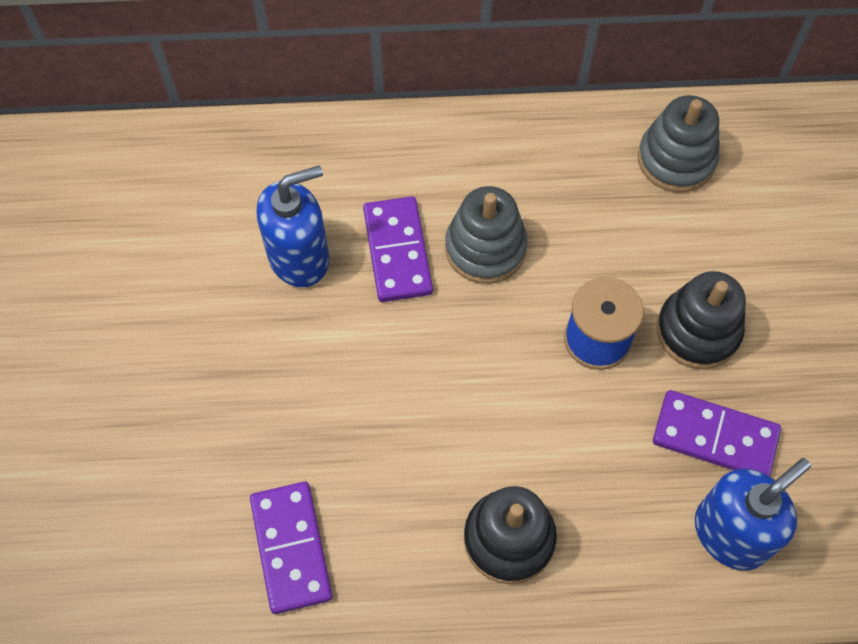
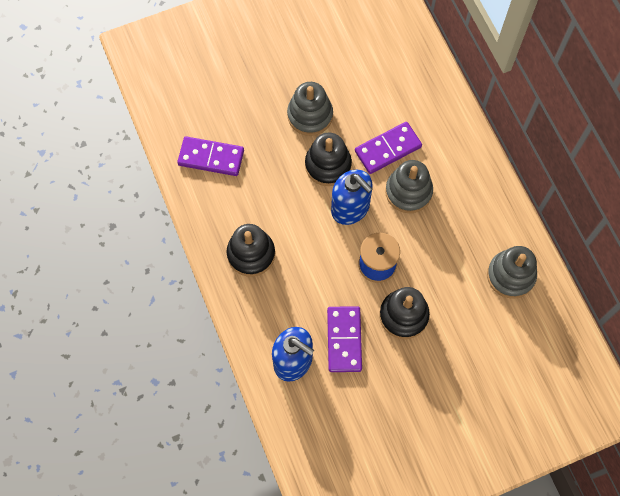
camera: 70 degrees right, 5 degrees up
purple domino [250,482,332,614] -> purple domino turned 45 degrees clockwise [177,136,244,176]
blue soap dispenser [256,165,329,287] -> blue soap dispenser moved to [331,170,373,225]
none -> grey stacking toy [287,82,333,136]
none -> black stacking toy [305,132,352,186]

